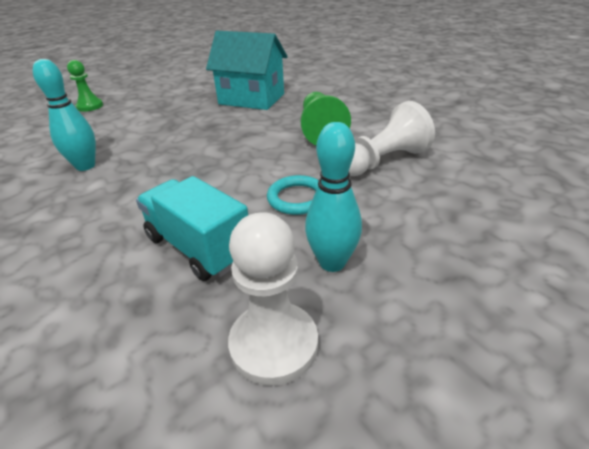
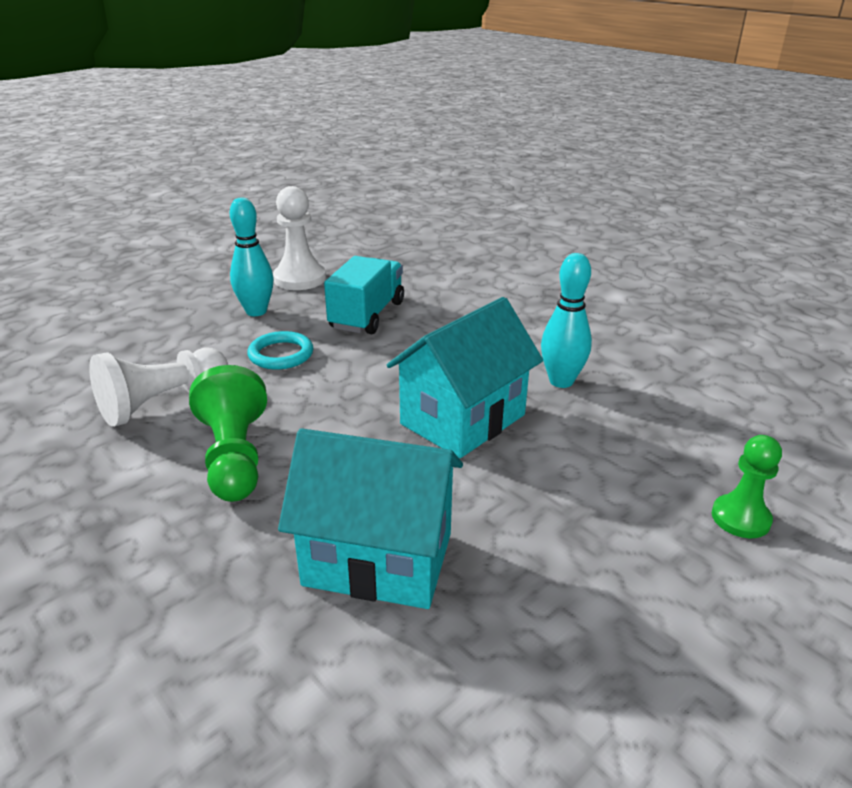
camera: 170 degrees right, 5 degrees down
turquoise truck [136,176,248,281] -> turquoise truck turned 105 degrees counterclockwise [324,256,404,334]
none -> turquoise house [387,297,543,458]

